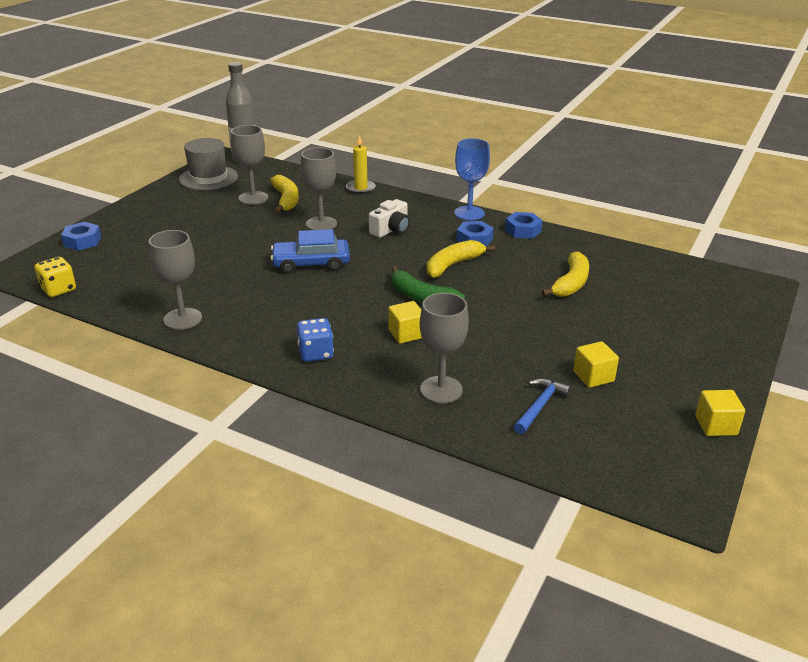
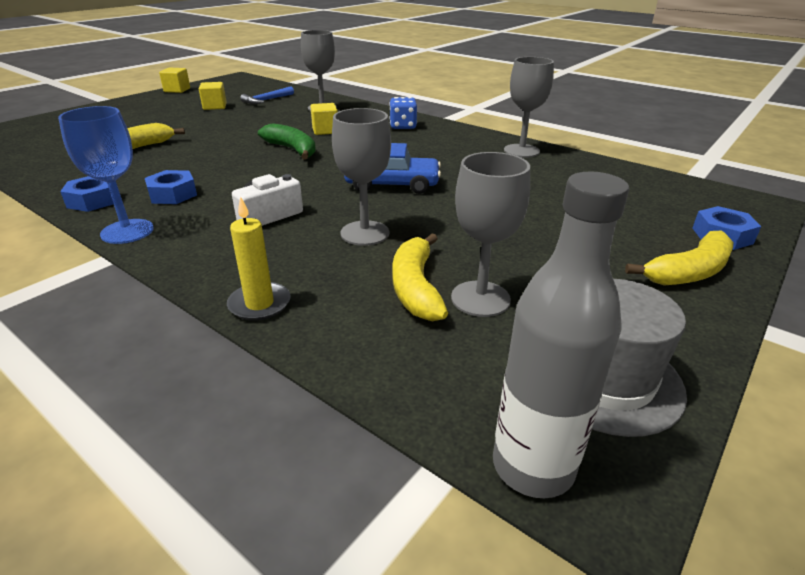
camera: 170 degrees left, 0 degrees up
yellow dice [35,257,76,297] -> none
yellow banana [427,240,495,278] -> yellow banana moved to [625,231,733,286]

